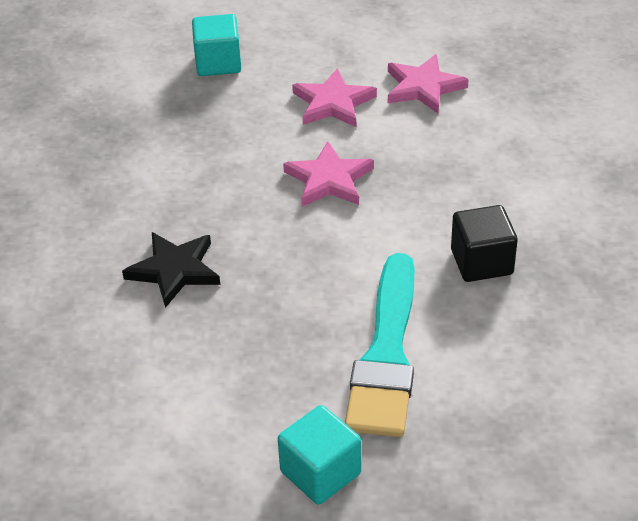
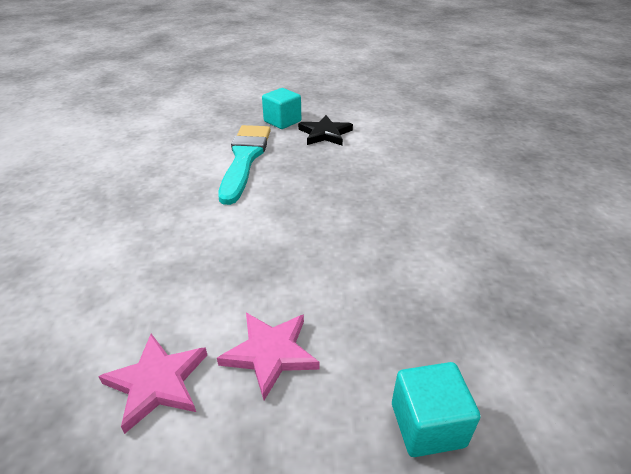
camera: 175 degrees right, 5 degrees down
black star [122,232,220,308] -> black star moved to [298,115,353,145]
pink star [283,141,374,207] -> none
black cube [451,205,518,282] -> none

